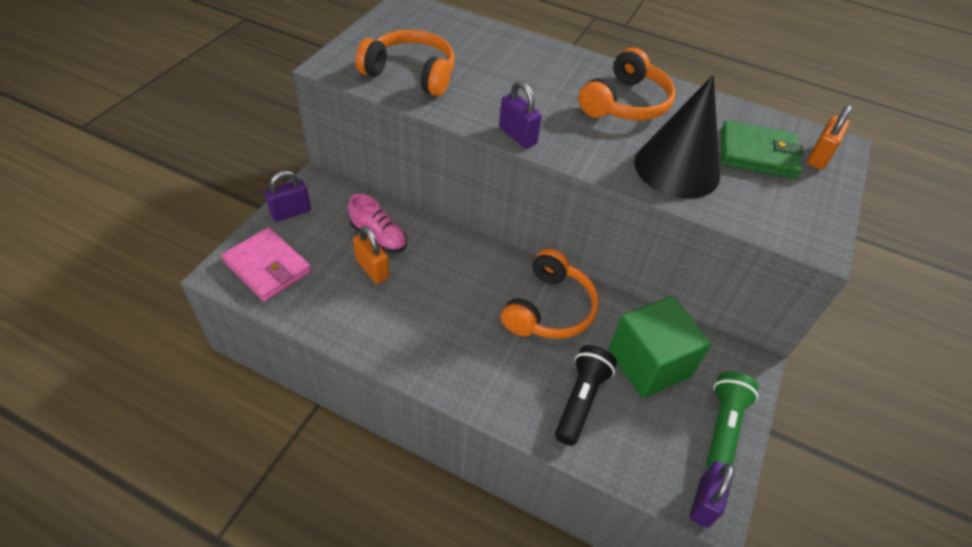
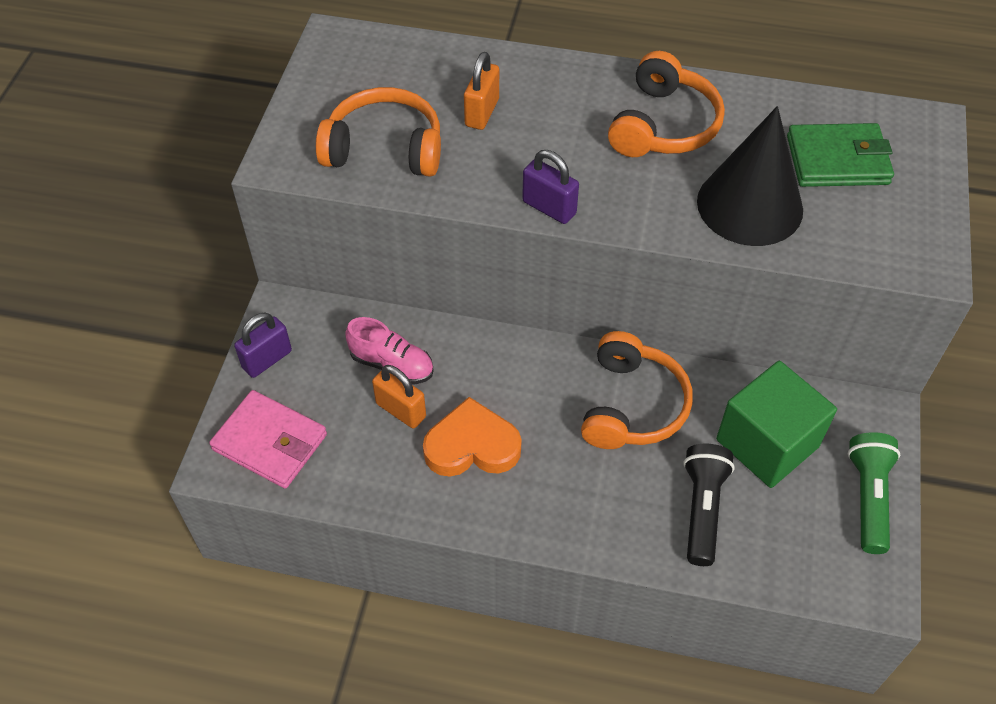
camera: 10 degrees left, 5 degrees up
purple padlock [690,461,734,528] -> none
orange padlock [807,105,852,170] -> orange padlock moved to [464,52,499,130]
none -> orange heart [423,397,522,477]

